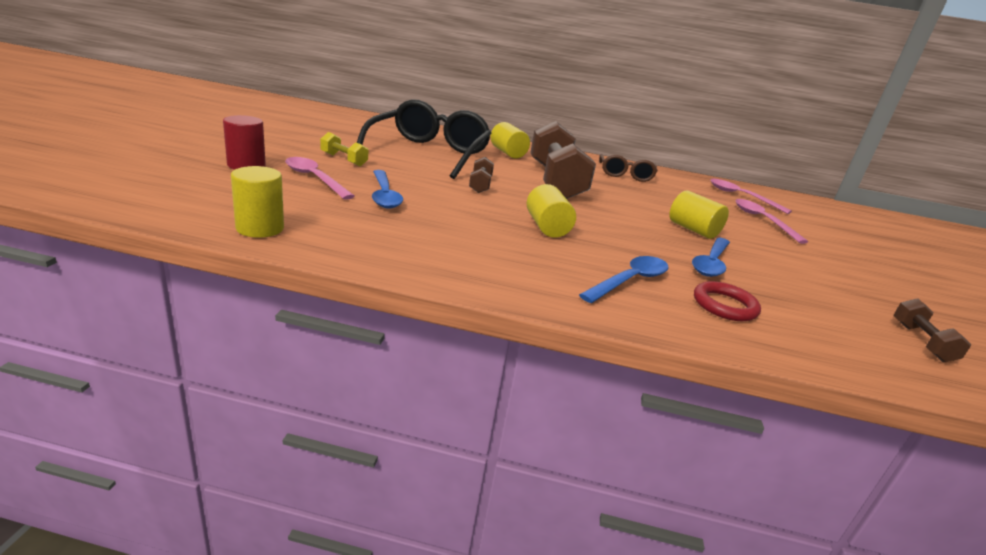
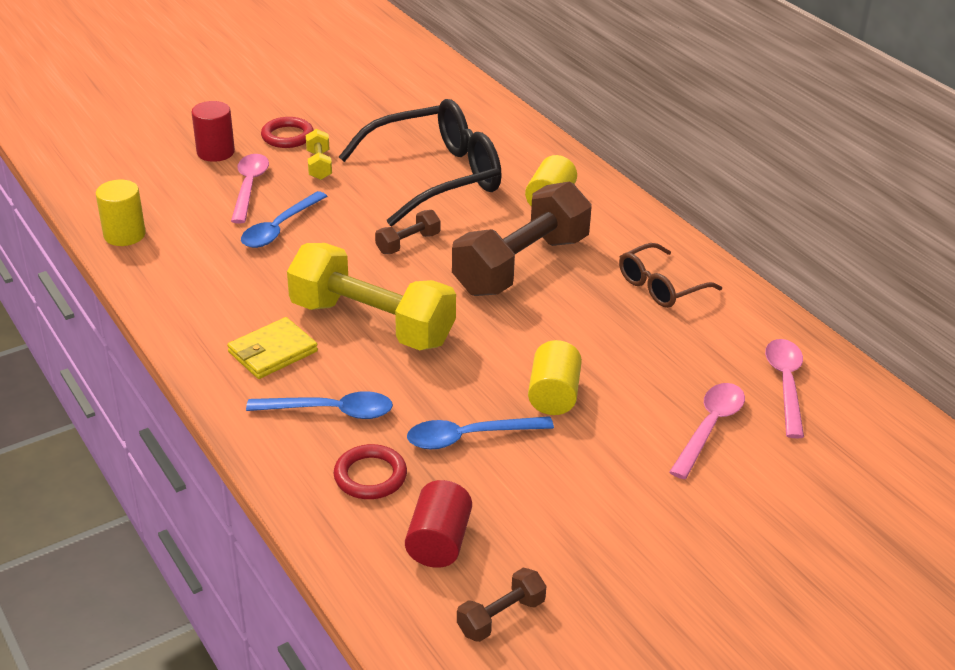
camera: 50 degrees right, 10 degrees up
yellow cylinder [527,184,576,238] -> yellow dumbbell [287,243,456,350]
none -> yellow wallet [227,317,318,379]
none -> red ring [261,117,314,148]
none -> red cylinder [405,480,472,568]

